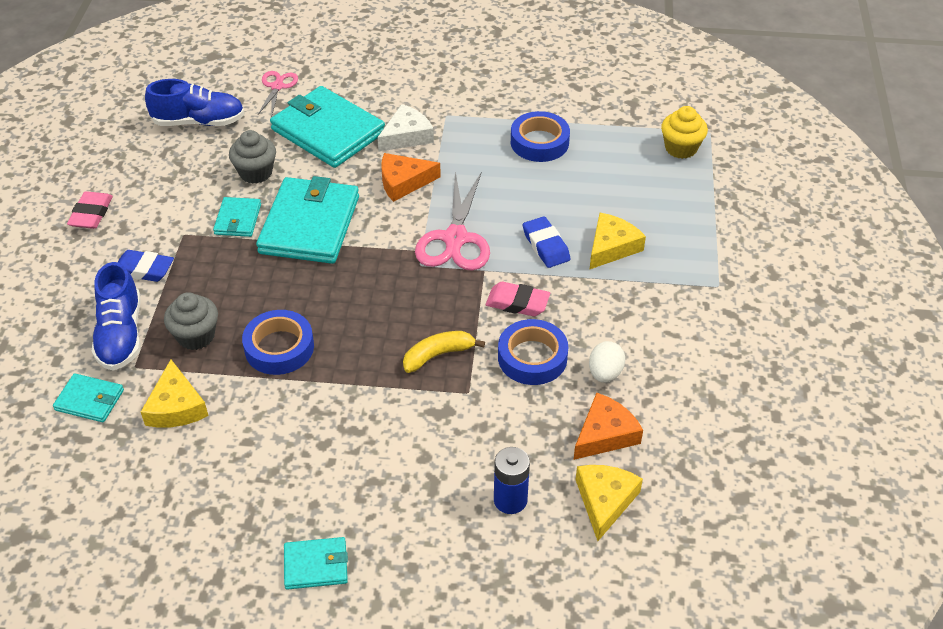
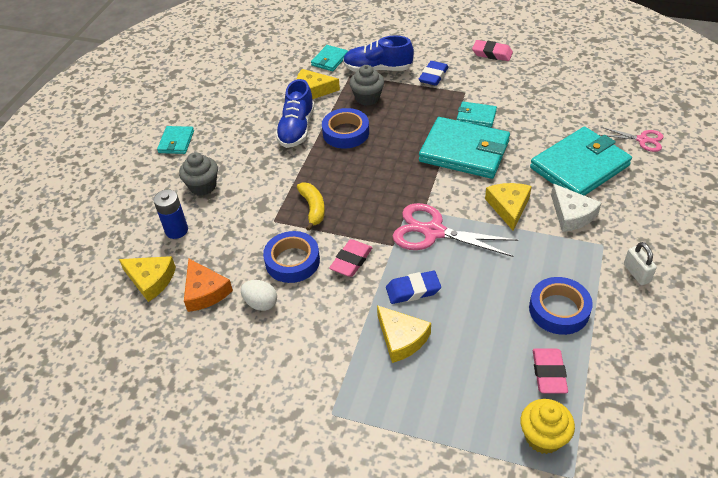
camera: 105 degrees right, 0 degrees up
blue shoe [145,79,245,126] -> blue shoe moved to [275,79,315,148]
grey cupcake [229,130,276,184] -> grey cupcake moved to [179,152,218,196]
orange cheese [381,153,441,202] -> yellow cheese [485,183,532,231]
none -> pink eraser [533,348,568,393]
none -> white padlock [624,242,657,285]

